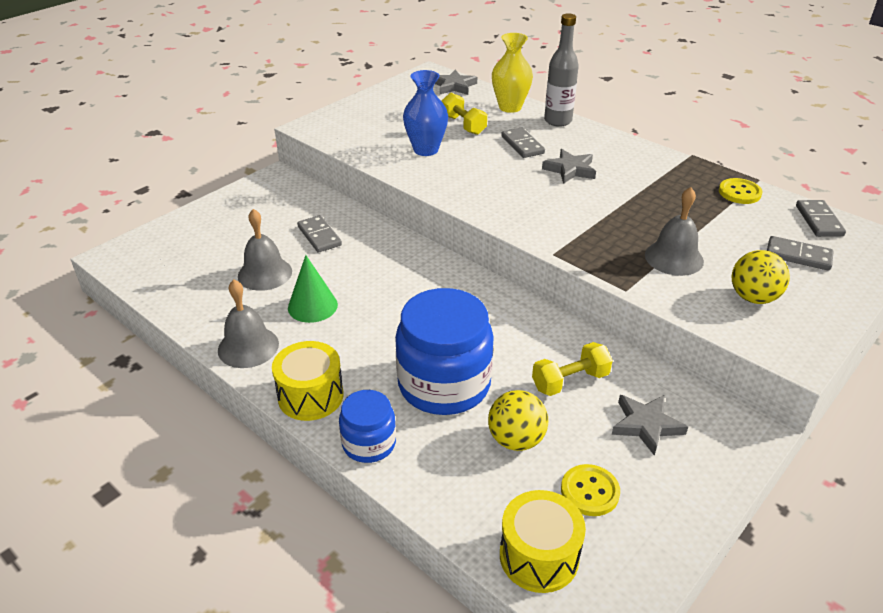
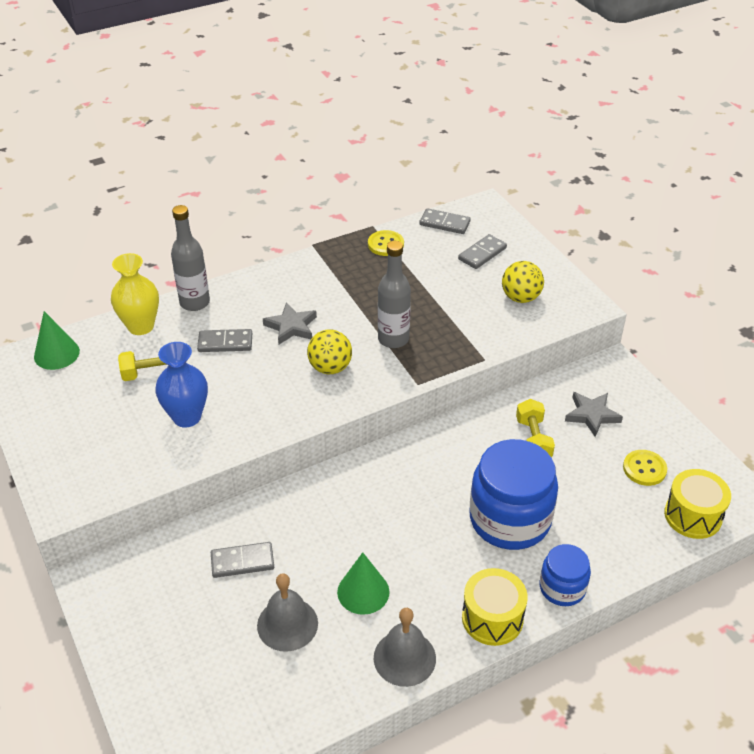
camera: 70 degrees left, 5 degrees up
grey star [435,70,477,95] -> green cone [34,311,80,370]
yellow ball [488,390,548,451] -> yellow ball moved to [307,329,352,374]
grey bell [645,187,704,276] -> none
none -> grey bottle [378,241,411,348]

